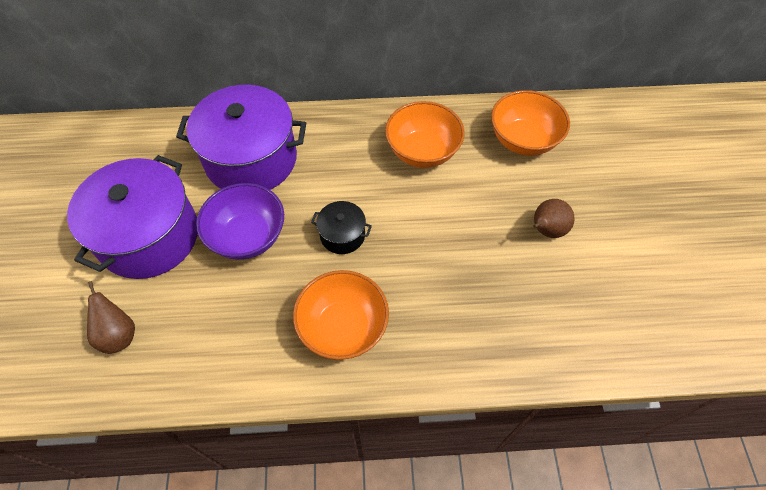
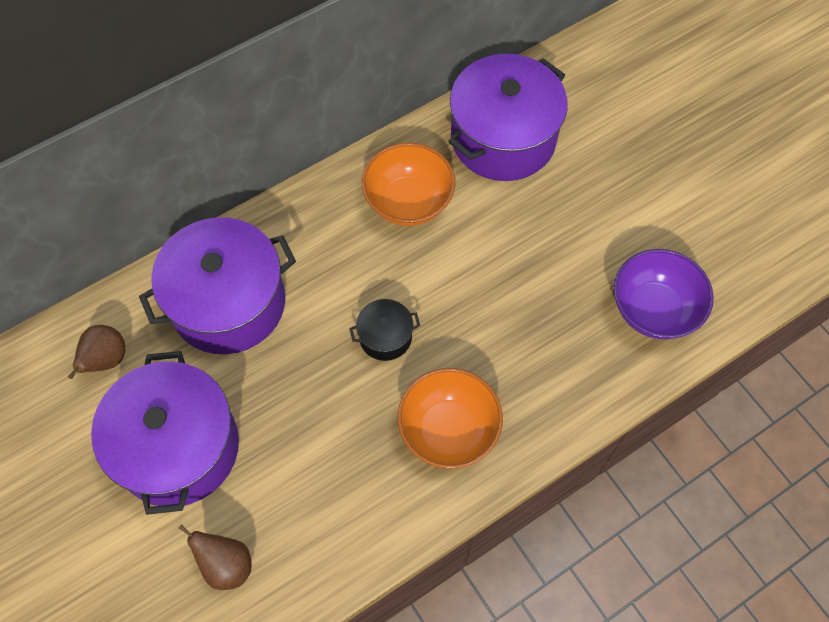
camera: 30 degrees left, 5 degrees up
purple bowl [196,183,284,260] -> purple bowl moved to [614,249,714,339]
orange bowl [491,90,570,156] -> purple pot [448,54,568,181]
brown pear [533,199,575,238] -> brown pear moved to [68,325,125,379]

